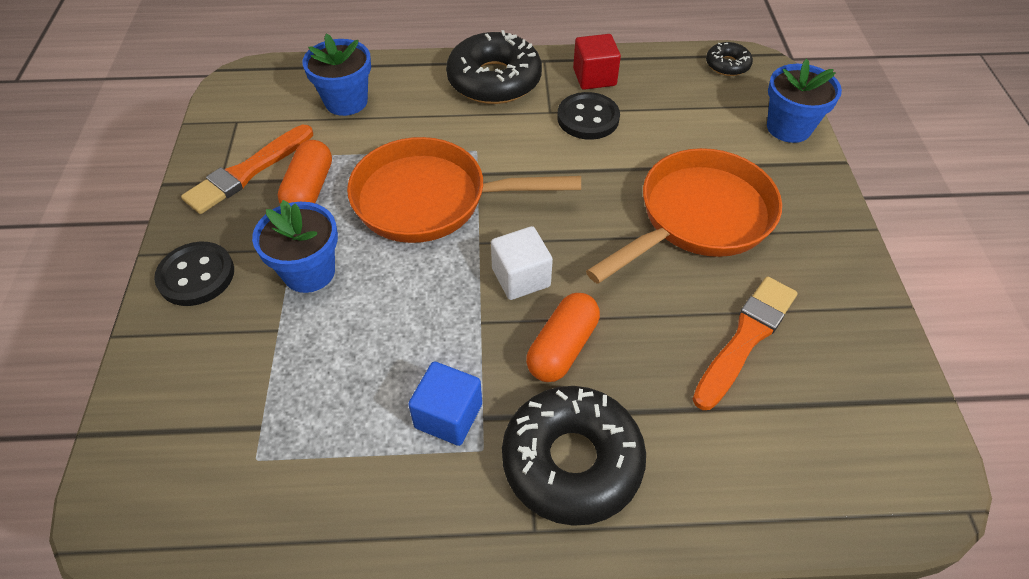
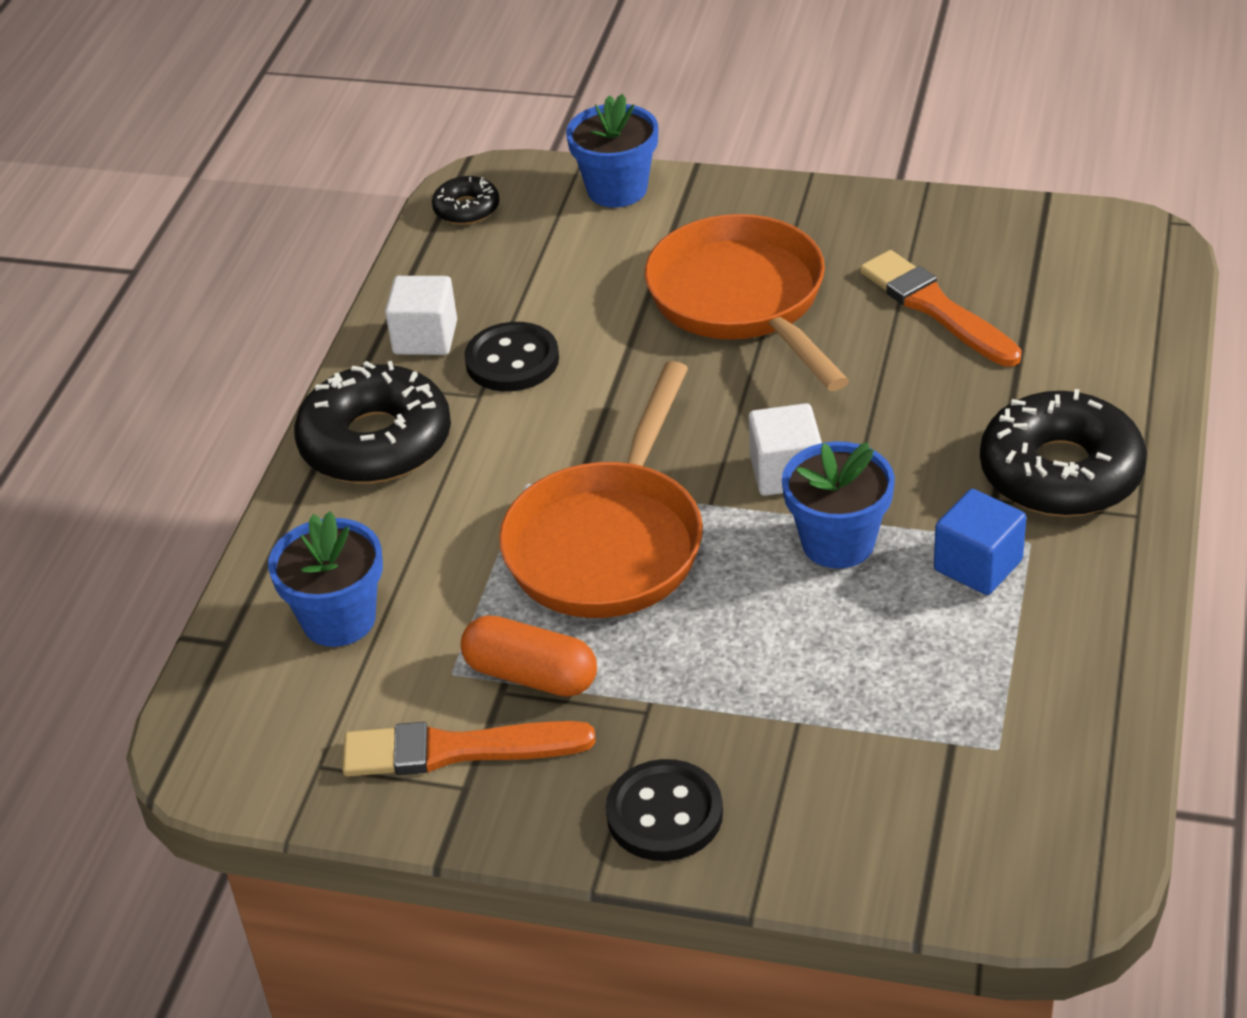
camera: 70 degrees left, 10 degrees down
orange brush [181,125,313,214] -> orange brush turned 120 degrees clockwise [342,721,595,777]
blue flower pot [252,200,338,293] -> blue flower pot moved to [782,441,895,568]
orange capsule [526,293,600,382] -> none
red cube [573,34,621,90] -> white cube [385,276,457,355]

